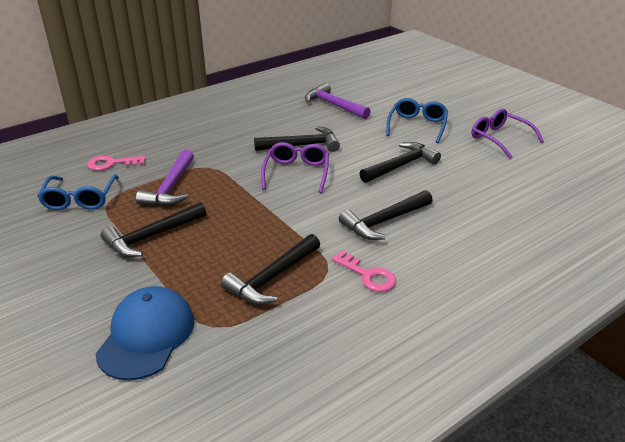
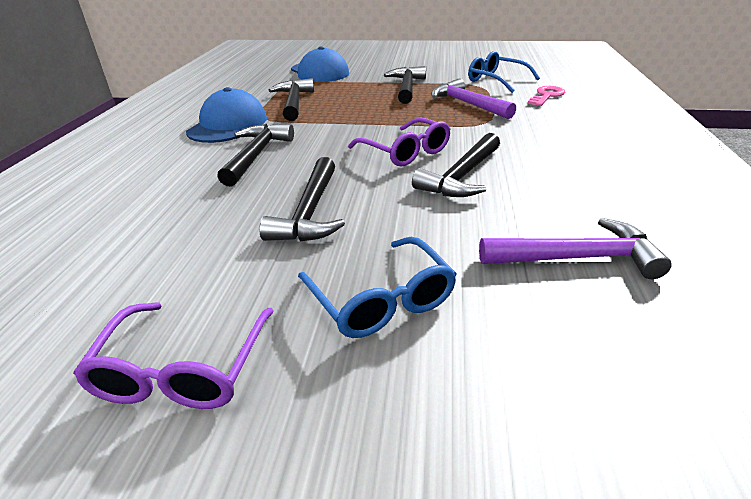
camera: 135 degrees right, 0 degrees up
pink key [331,251,396,292] -> blue cap [186,87,267,143]
purple glasses [471,109,544,159] -> purple glasses turned 90 degrees clockwise [73,302,274,409]

